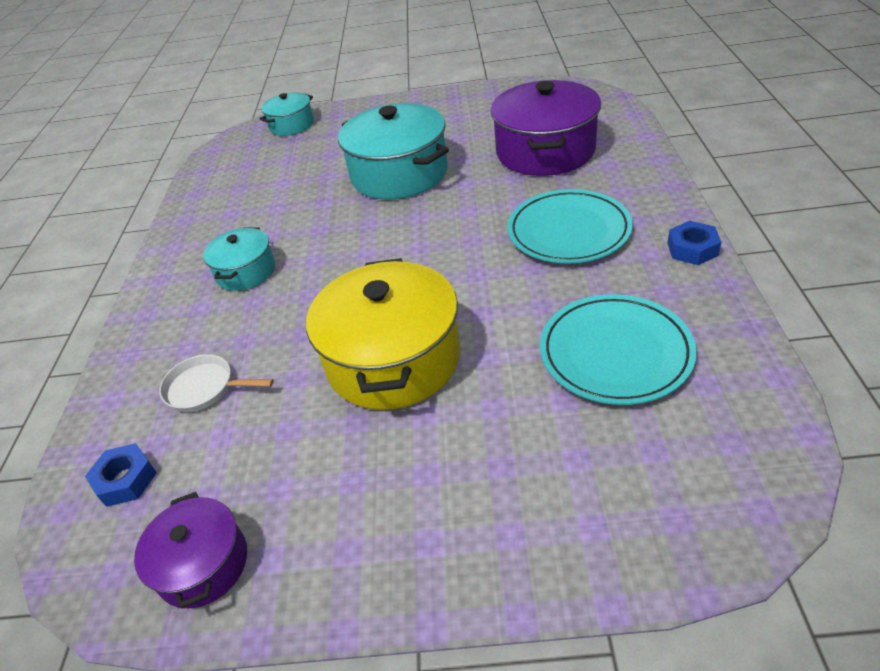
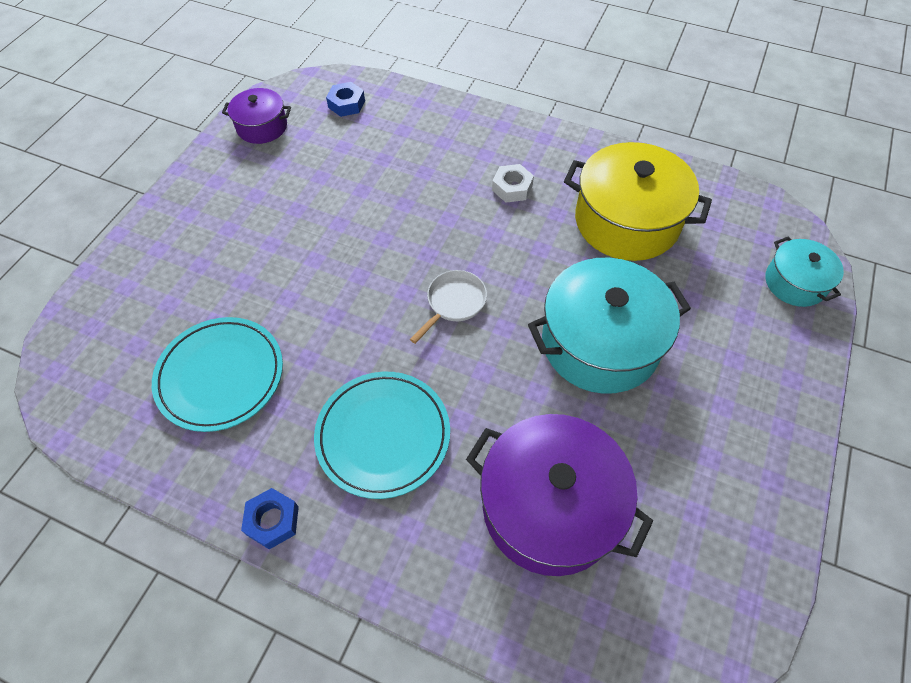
camera: 110 degrees right, 15 degrees up
white pan [159,354,274,412] -> white pan moved to [410,270,487,344]
turquoise pot [203,227,275,291] -> white nut [492,164,534,203]
yellow pot [306,258,460,410] -> yellow pot moved to [564,142,712,261]

